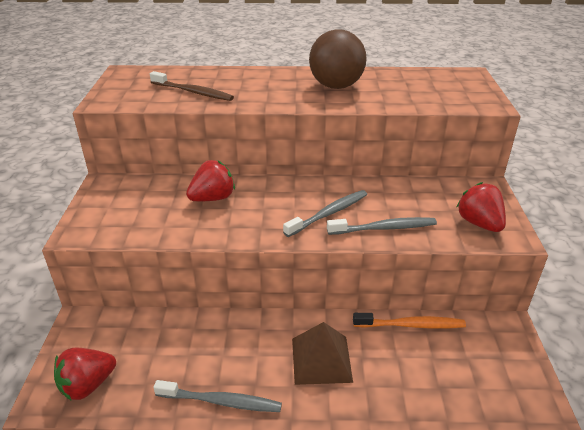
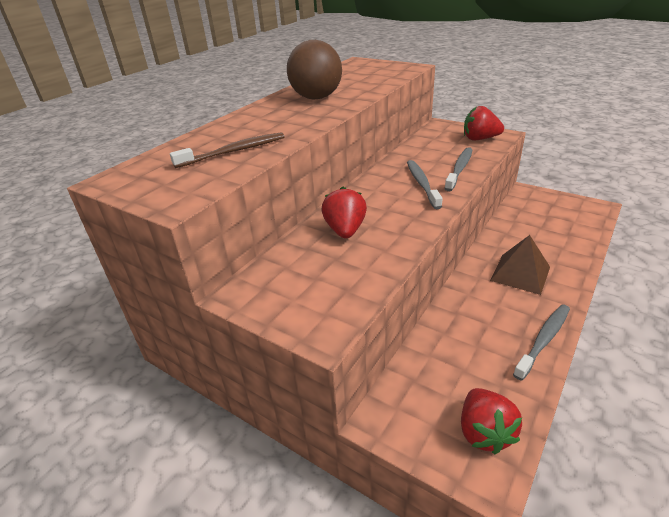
camera: 55 degrees left, 0 degrees up
orange toothbrush [353,313,466,329] -> none

